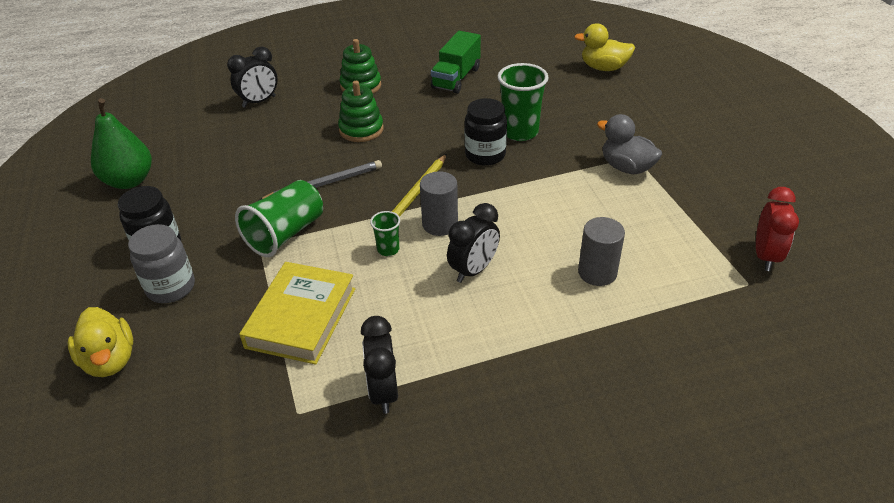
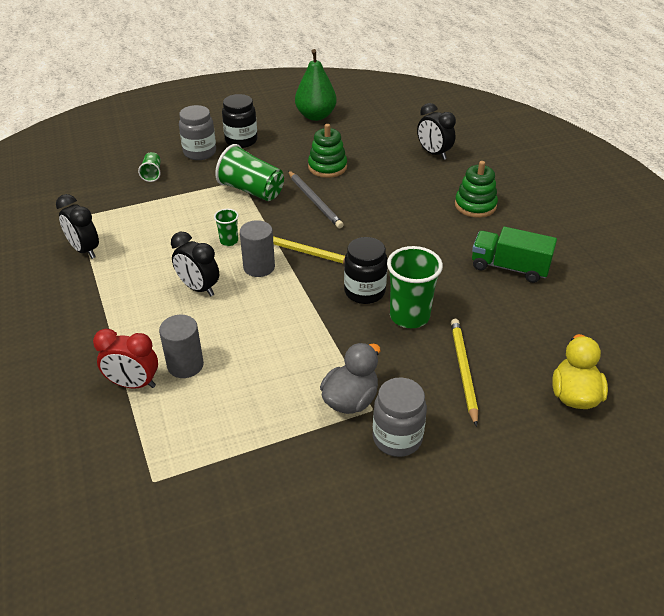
camera: 85 degrees right, 0 degrees up
yellow duck [67,307,133,377] -> none
yellow book [239,262,355,365] -> none
green stacking toy [338,81,384,142] -> green stacking toy moved to [308,124,347,178]
black clock [361,316,398,414] -> black clock turned 120 degrees counterclockwise [56,194,99,259]
red clock [756,187,799,271] -> red clock moved to [93,329,158,389]
none -> green cup [138,152,161,182]
none -> grey jar [373,377,427,457]
none -> yellow pencil [451,319,478,427]

